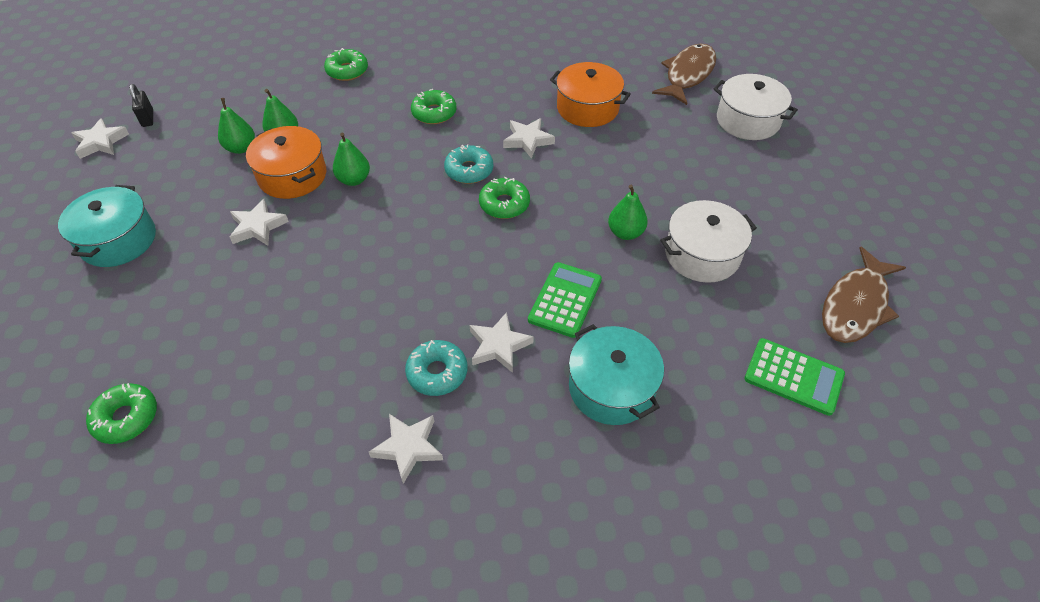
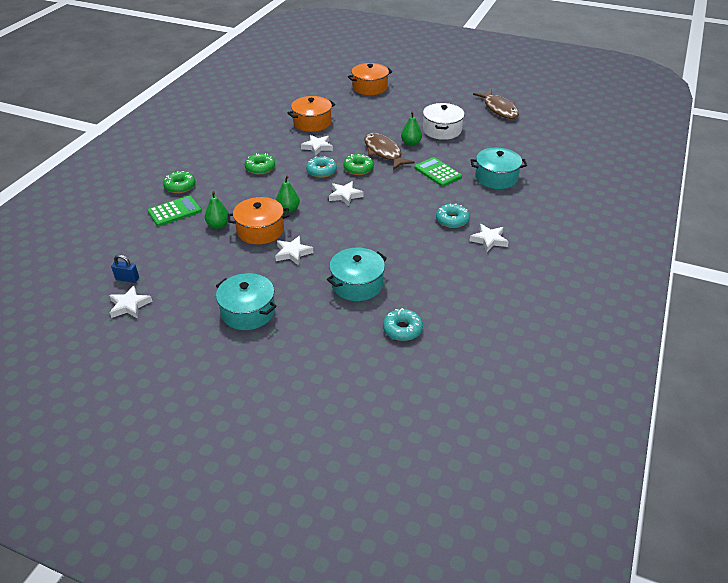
camera: 60 degrees left, 10 degrees down
green donut [86,383,157,444] -> turquoise donut [383,308,423,341]
black padlock [129,84,153,127] -> blue padlock [111,255,139,283]
green pear [218,98,255,154] -> none
white star [470,312,534,373] -> white star moved to [329,181,364,206]
brown fish [652,43,716,105] -> brown fish moved to [364,133,415,170]
white pot [714,74,798,140] -> orange pot [348,63,392,95]
green calculator [744,338,845,416] -> green calculator moved to [148,195,201,226]
none -> turquoise pot [327,248,387,301]

